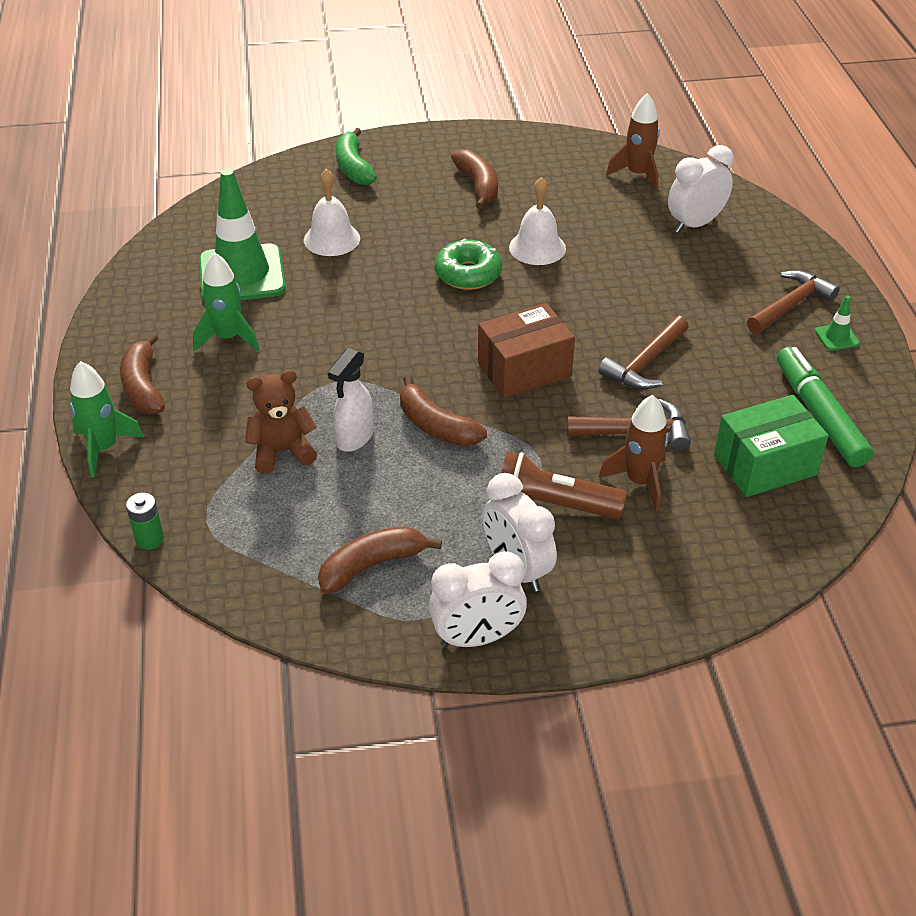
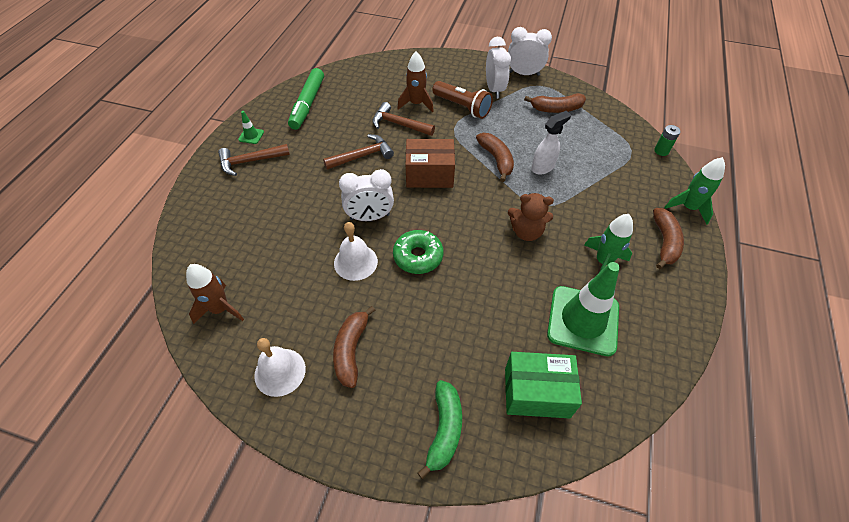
camera: 155 degrees left, 10 degrees up
brown teddy bear [245,370,317,474] -> brown teddy bear moved to [508,193,554,241]
white bell [304,169,360,256] -> white bell moved to [254,338,306,397]
white clock [668,145,734,233] -> white clock moved to [339,169,394,221]
green box [714,395,829,497] -> green box moved to [505,352,582,419]

